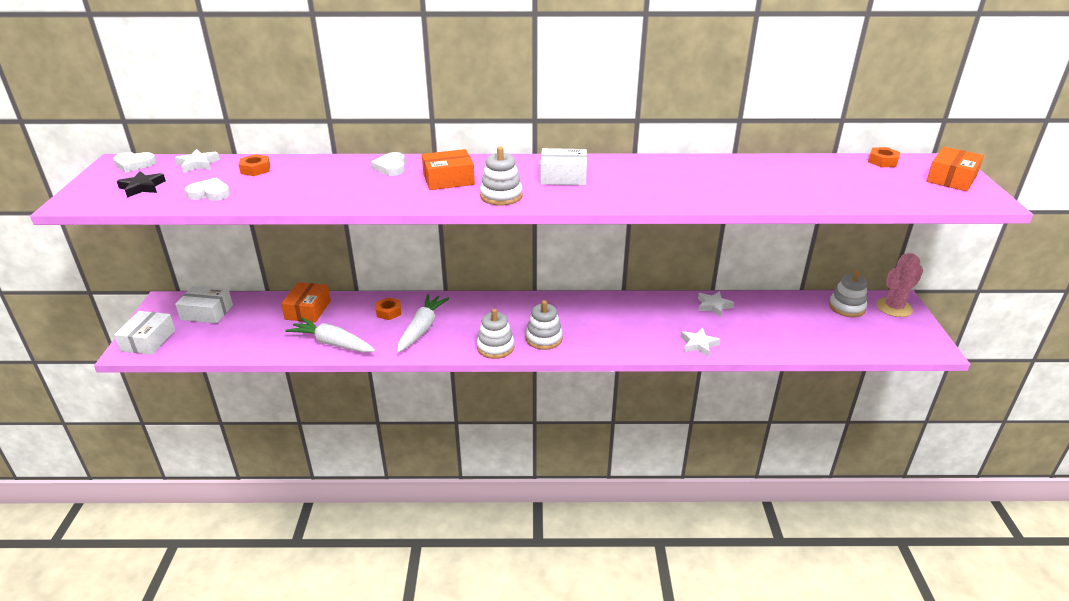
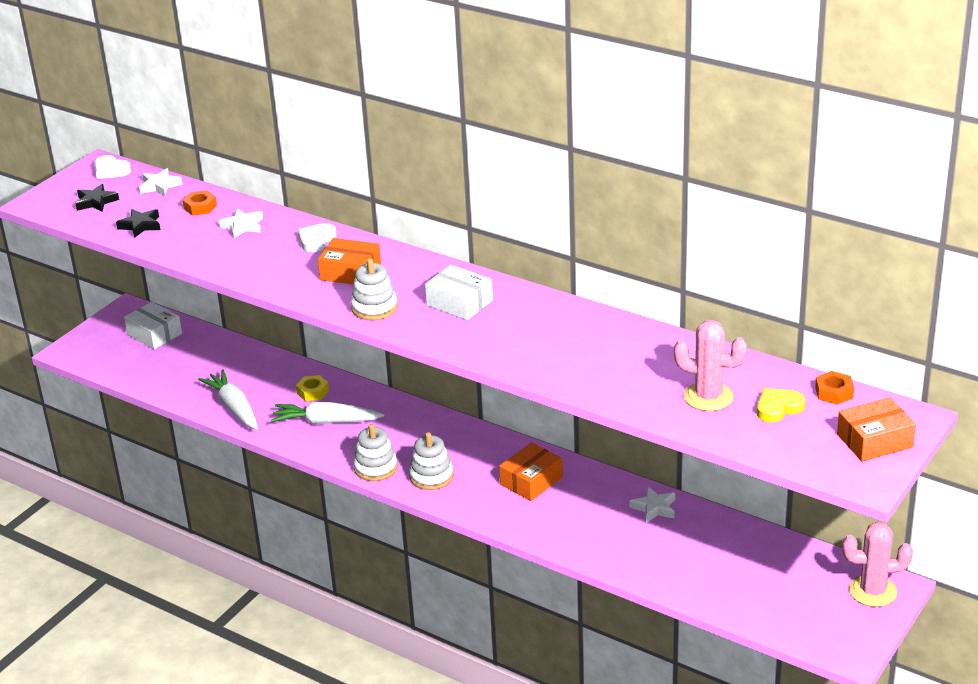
camera: 35 degrees right, 0 degrees up
white box [114,311,175,355] -> none
white heart [185,178,230,201] -> black star [116,209,160,238]
orange box [281,282,331,323] -> orange box moved to [499,442,563,501]
orange nut [376,297,401,320] -> yellow nut [296,375,329,401]
white carrot [397,294,450,352] -> white carrot turned 135 degrees counterclockwise [271,402,384,424]
white star [681,328,720,357] -> white star moved to [219,208,263,238]
white stacking toy [829,270,867,317] -> none
none -> pink cactus [674,320,747,411]
none -> yellow heart [757,388,805,422]

